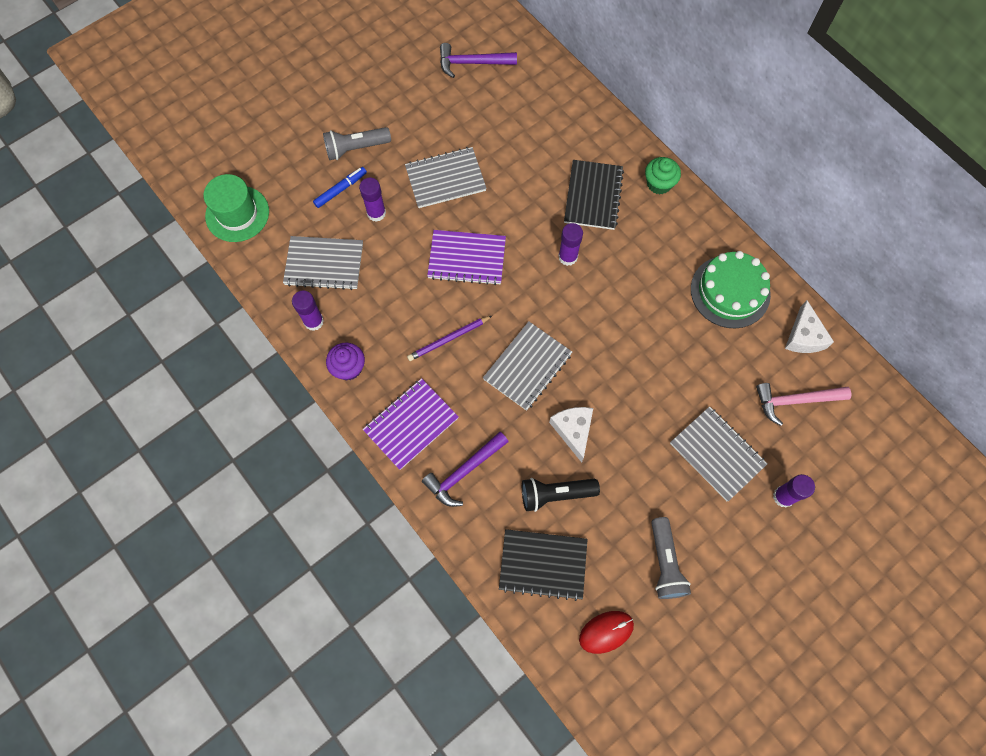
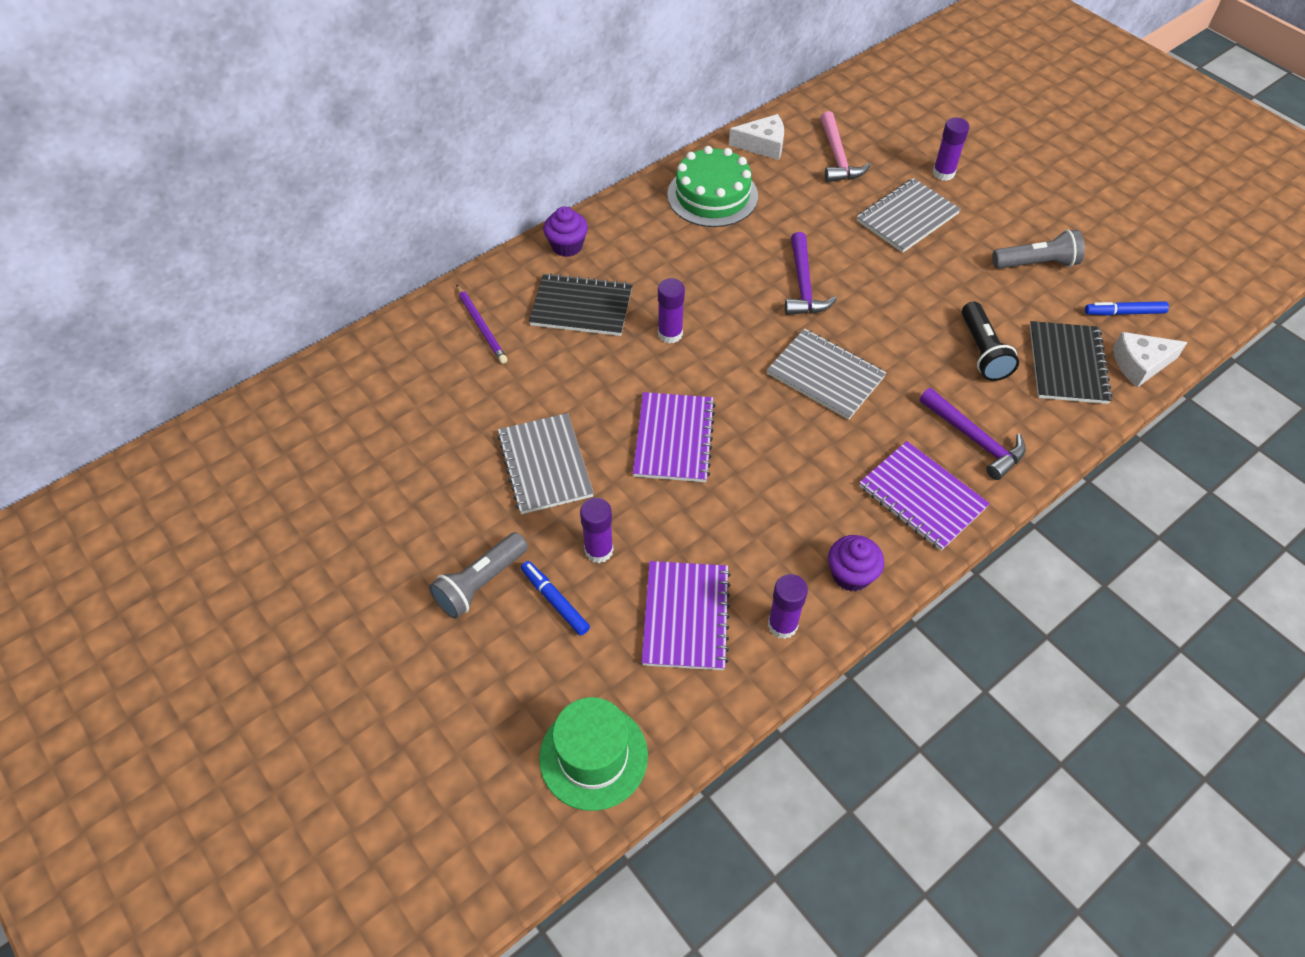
camera: 90 degrees left, 15 degrees down
grey notebook [283,236,363,290] -> purple notebook [642,561,731,670]
grey flashlight [323,127,391,160] -> grey flashlight turned 60 degrees clockwise [429,532,528,619]
purple pencil [407,316,492,361] -> purple pencil moved to [456,284,508,364]
purple hammer [440,43,517,78] -> purple hammer moved to [785,232,837,315]
white cheese [549,407,593,462] -> white cheese moved to [1113,332,1188,387]
red mouse [579,611,634,654] -> blue marker [1085,301,1169,316]
green cupcake [645,157,681,194] -> purple cupcake [543,206,588,257]

